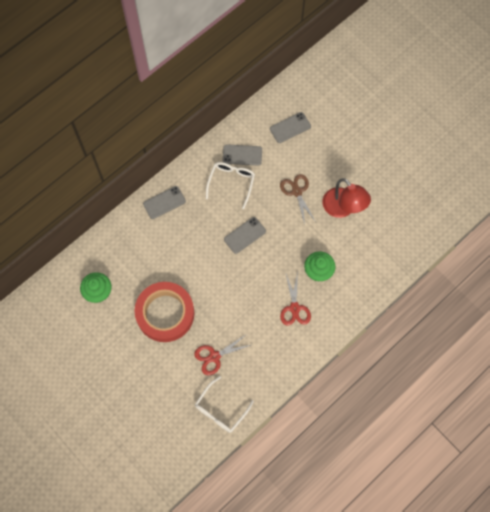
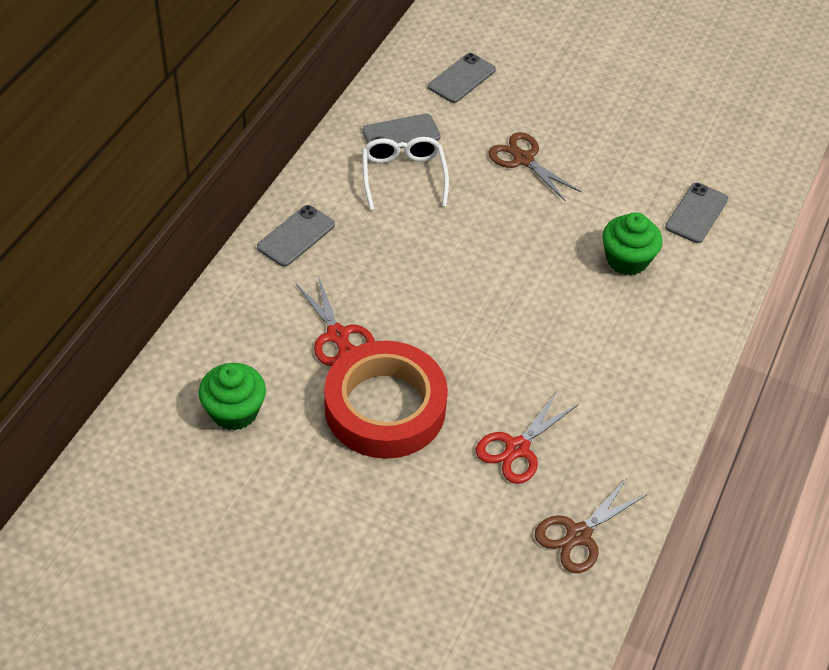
camera: 25 degrees left, 20 degrees down
white glasses [195,376,254,433] -> brown scissors [535,477,648,573]
grey phone [224,217,266,254] -> grey phone moved to [665,183,728,243]
red scissors [280,271,311,326] -> red scissors moved to [296,275,375,366]
red lamp [323,178,371,218] -> none

